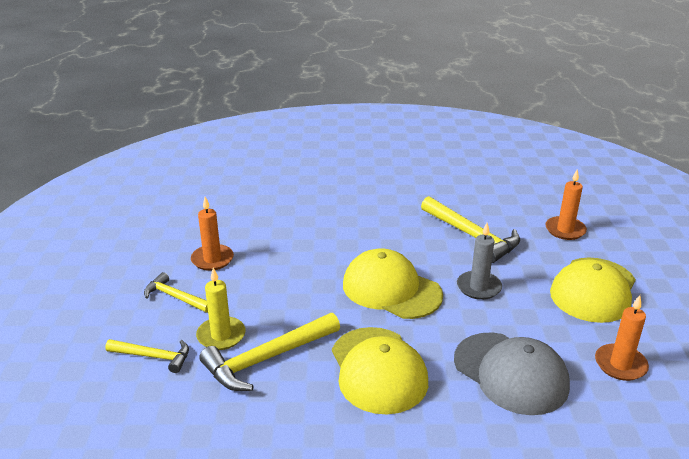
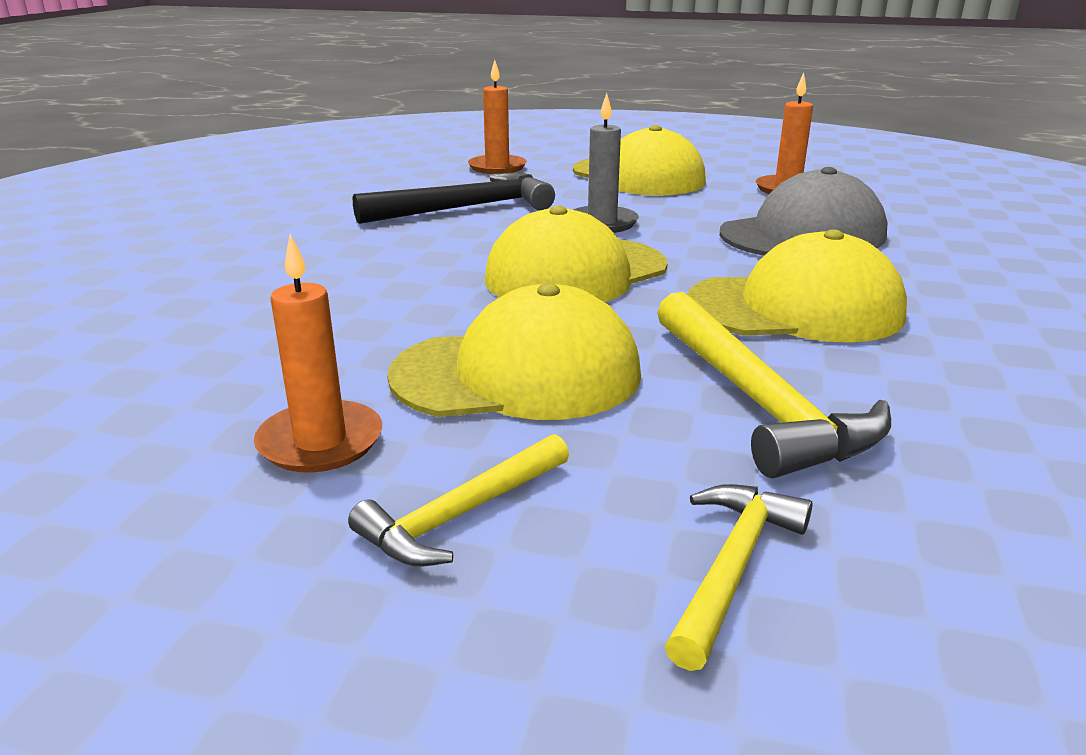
camera: 75 degrees left, 5 degrees down
yellow candle [196,268,245,350] -> none
yellow hammer [421,196,520,263] -> black hammer [353,173,555,224]
none -> yellow cap [387,283,641,420]

